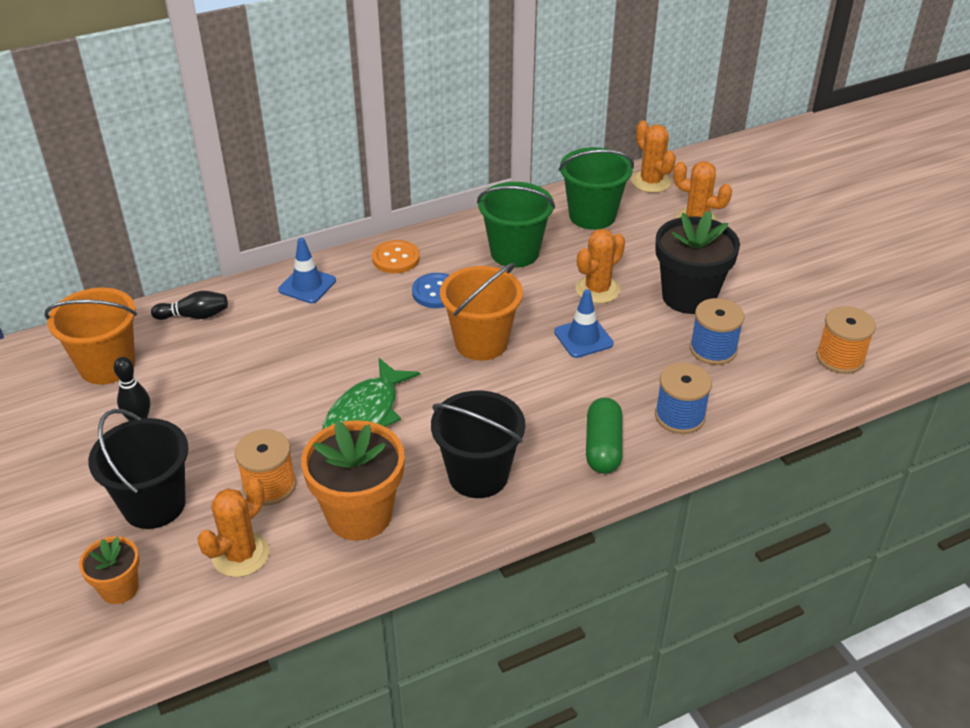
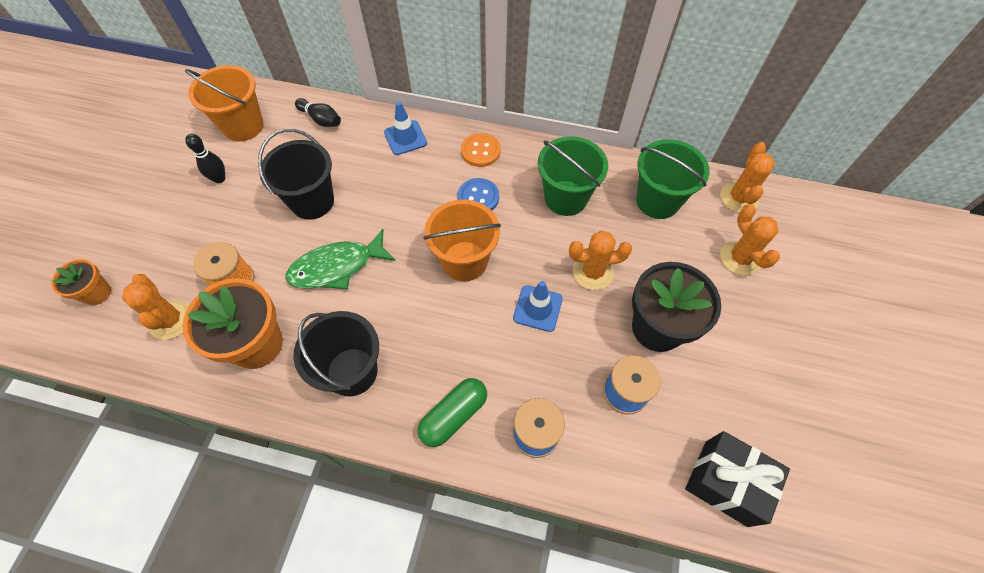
camera: 40 degrees right, 20 degrees up
black bucket [88,409,188,529] -> black bucket moved to [258,129,334,220]
orange cactus [197,478,270,577] -> orange cactus turned 75 degrees clockwise [122,274,189,340]
orange spool [816,306,876,374] -> black gift [685,431,790,527]

